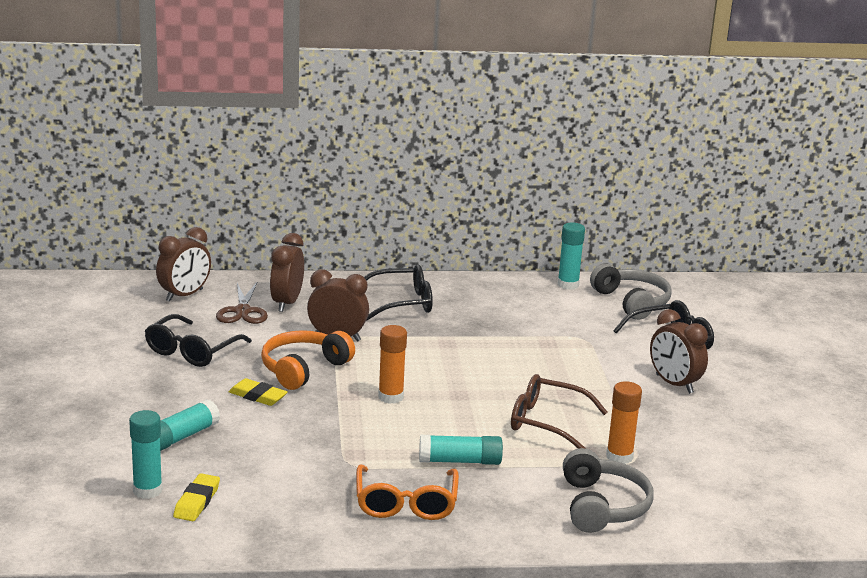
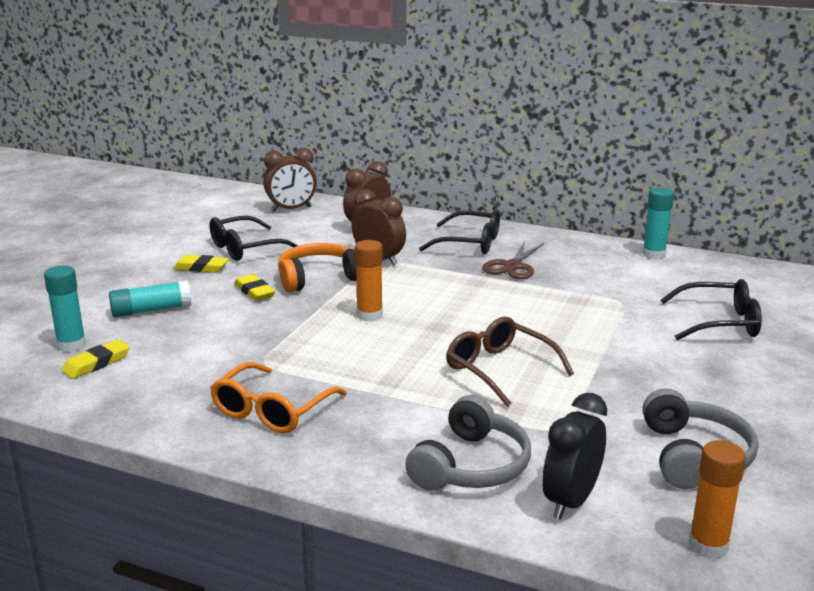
camera: 30 degrees right, 0 degrees up
brown scissors [216,283,268,324] -> brown scissors moved to [482,241,544,279]
turquoise glue stick [419,435,503,465] -> none
grey headphones [590,264,672,320] -> grey headphones moved to [642,388,758,489]
orange glue stick [606,381,642,464] -> orange glue stick moved to [689,440,746,559]
brown clock [650,309,708,394] -> none
none -> yellow eraser [173,255,229,273]
none -> black clock [542,393,607,520]

